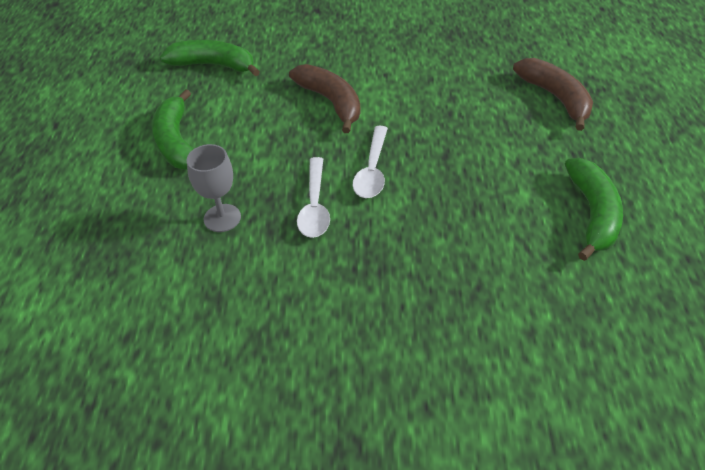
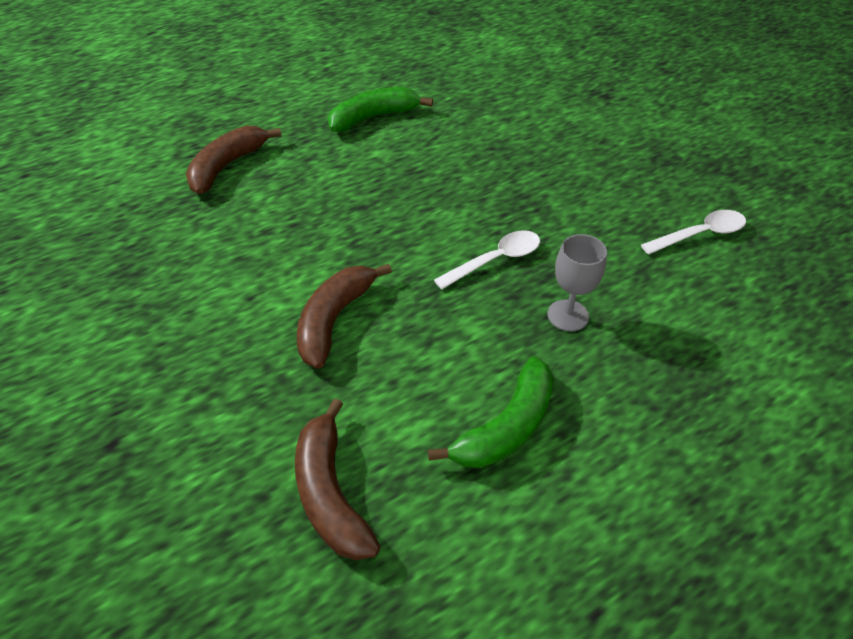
camera: 125 degrees left, 0 degrees up
green banana [160,40,260,76] -> brown banana [295,399,380,560]
white spoon [353,126,388,198] -> white spoon moved to [641,210,746,254]

